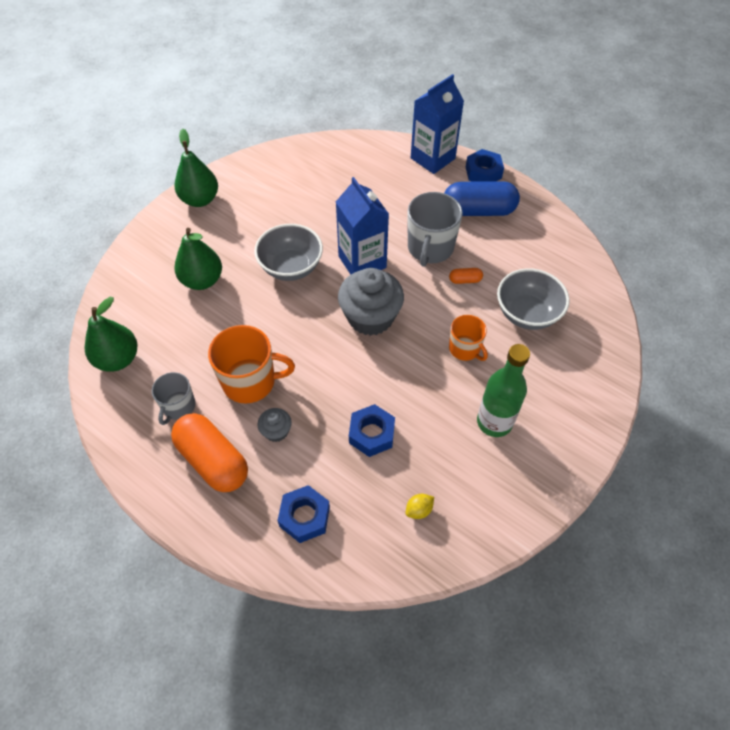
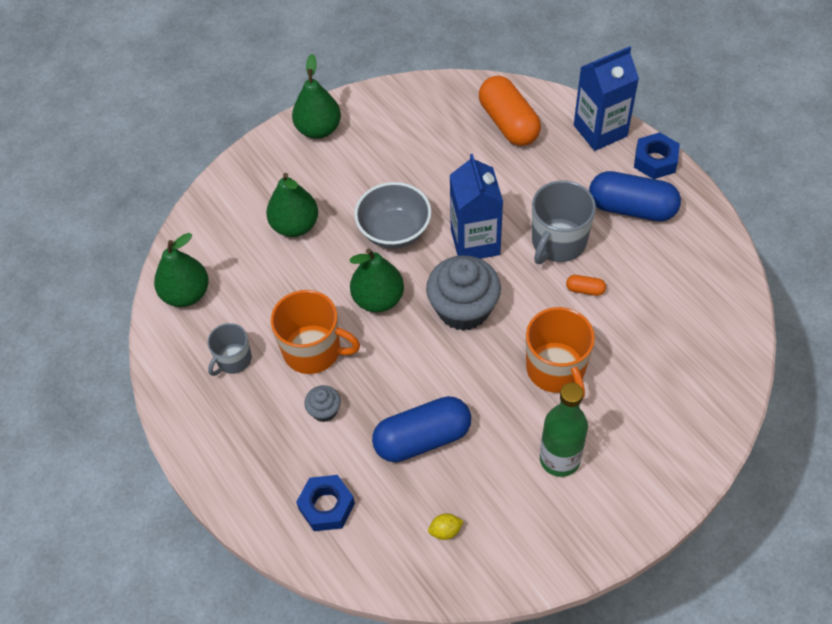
camera: 20 degrees right, 0 degrees up
orange capsule [171,413,248,492] -> orange capsule moved to [479,76,541,146]
blue nut [349,404,395,457] -> blue capsule [372,396,471,462]
orange mug [449,315,488,361] -> orange mug [526,307,595,399], size x1.64
grey bowl [497,268,570,330] -> none
none -> green pear [350,248,404,312]

